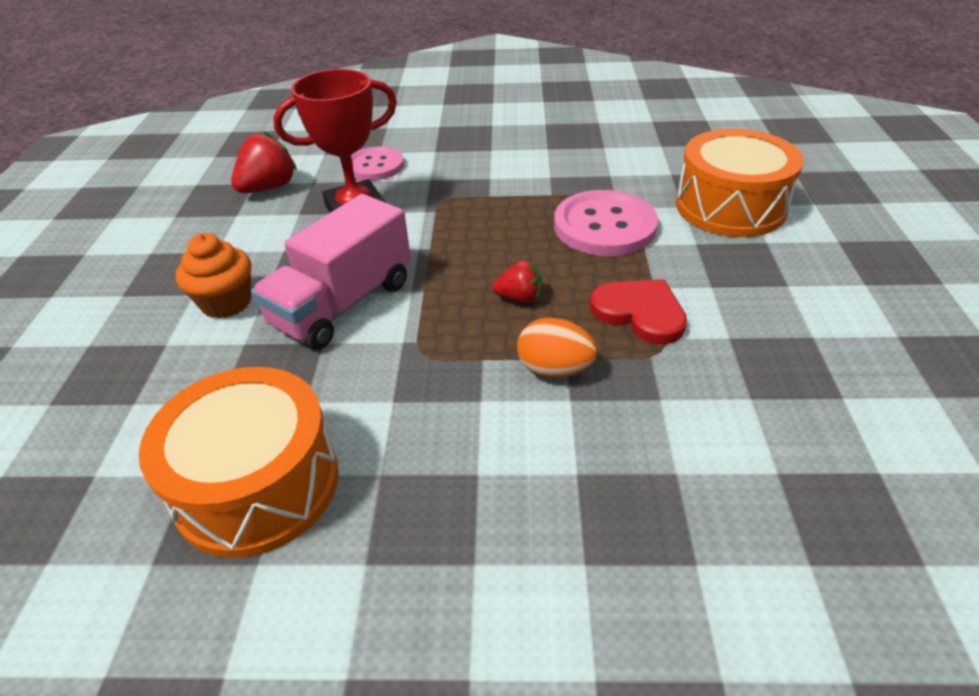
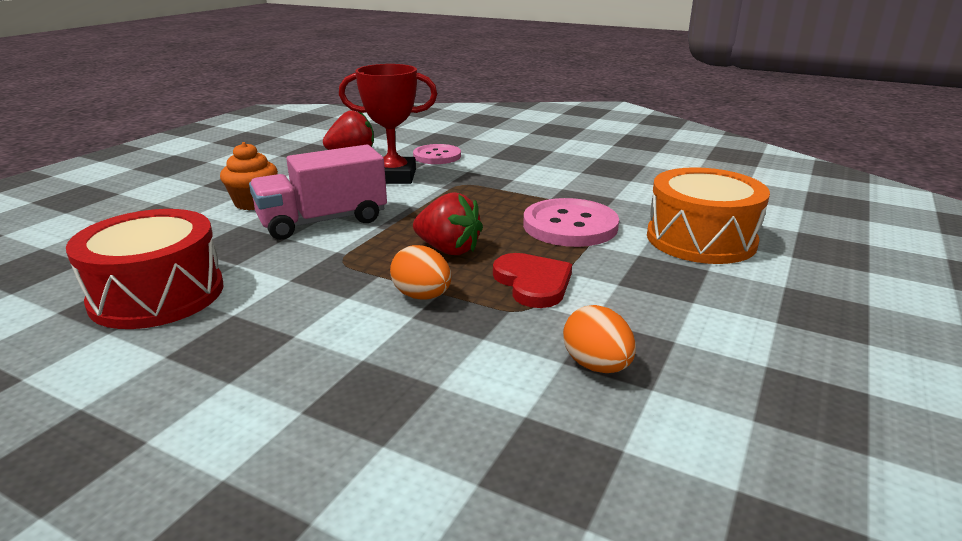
camera: 25 degrees right, 15 degrees down
orange drum [139,367,339,558] -> red drum [66,209,223,329]
red strawberry [492,260,542,303] -> red strawberry [413,192,483,255], size x1.65
none -> orange egg [563,305,636,373]

